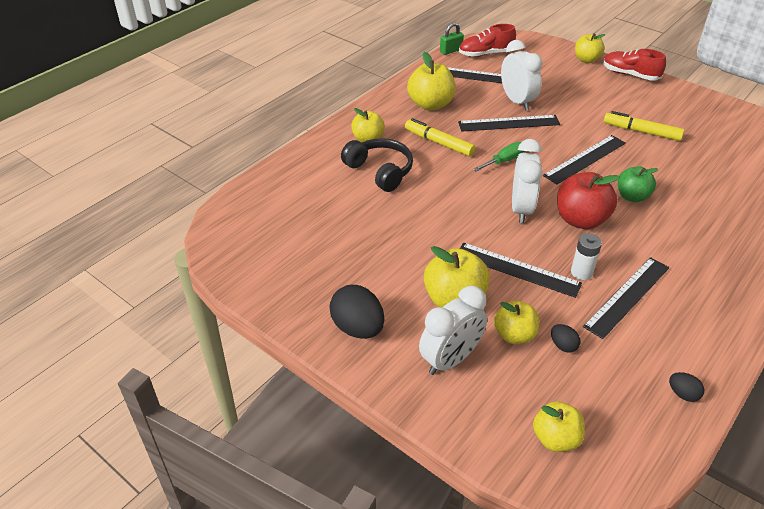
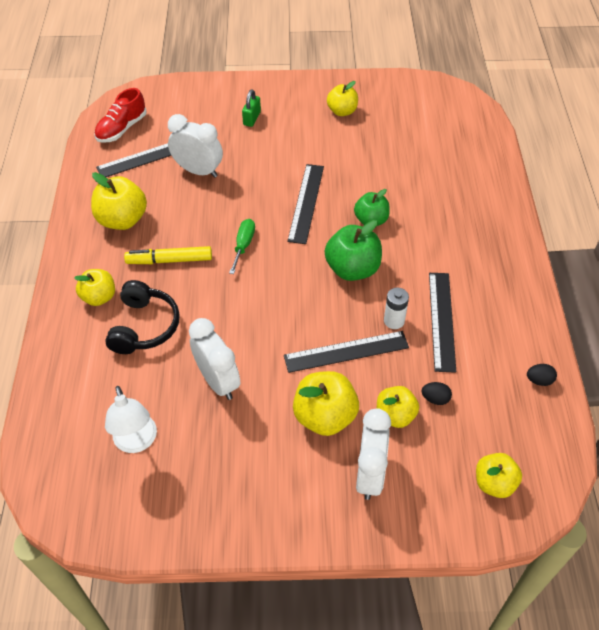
camera: 40 degrees left, 10 degrees up
black egg [329,285,384,339] -> none
black headphones [341,138,413,192] -> black headphones turned 90 degrees clockwise [105,280,180,354]
green padlock [440,23,464,55] -> green padlock moved to [242,90,261,127]
black ruler [458,115,560,132] -> none
white clock [512,139,542,223] -> white clock moved to [189,318,240,400]
red apple [557,172,620,229] -> green apple [325,220,382,281]
yellow apple [575,33,606,63] -> yellow apple moved to [327,81,358,116]
red shoe [603,49,666,81] -> none
yellow marker [604,111,684,141] -> none
none -> white lamp [105,386,157,453]

